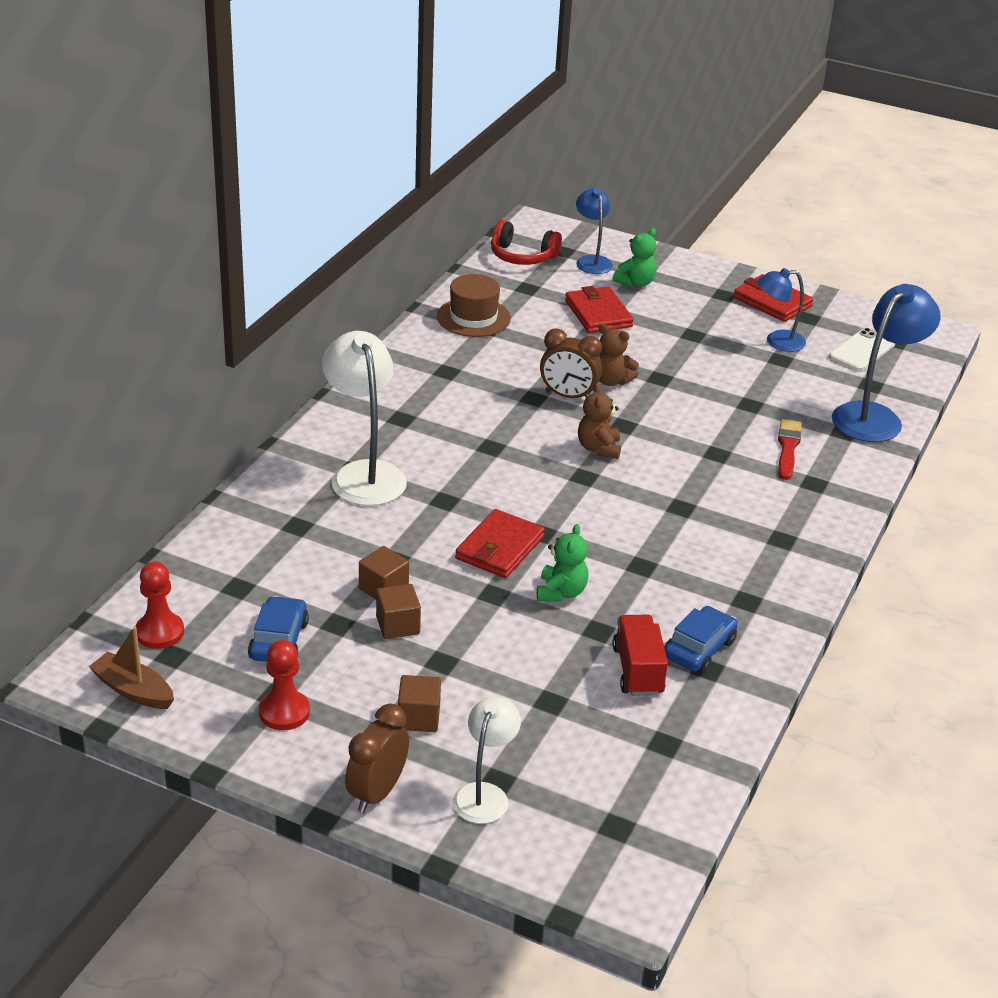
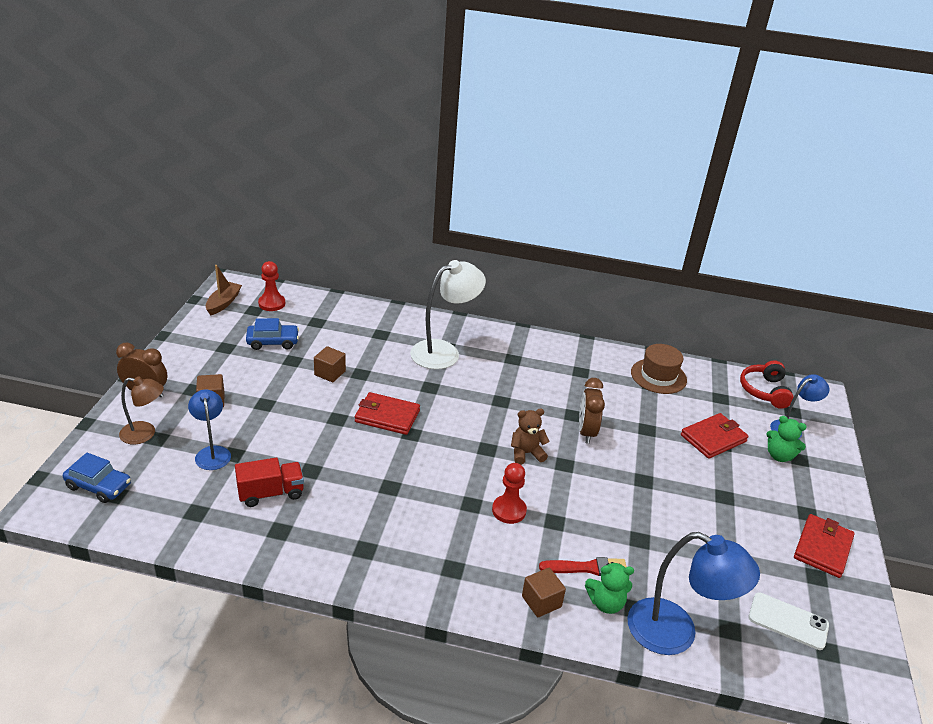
camera: 75 degrees right, 0 degrees up
red pawn [259,640,310,730] -> red pawn moved to [492,463,527,524]
brown cube [376,584,421,639] -> brown cube moved to [522,568,566,617]
white lamp [453,697,521,824] -> brown lamp [119,376,164,445]
green teddy bear [537,524,588,602] -> green teddy bear moved to [585,562,634,614]
brown teddy bear [599,324,639,386] -> none
blue car [664,606,738,673] -> blue car moved to [63,452,131,503]
blue lamp [757,268,806,352] -> blue lamp moved to [188,389,231,470]

